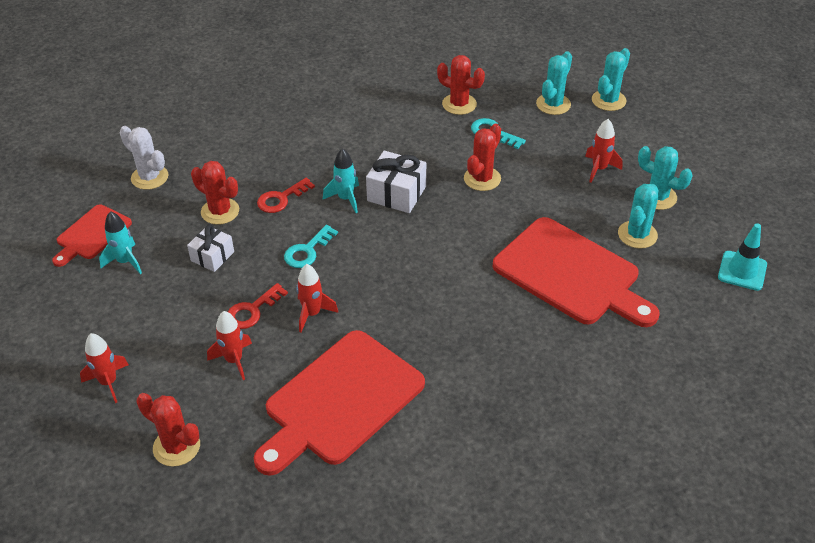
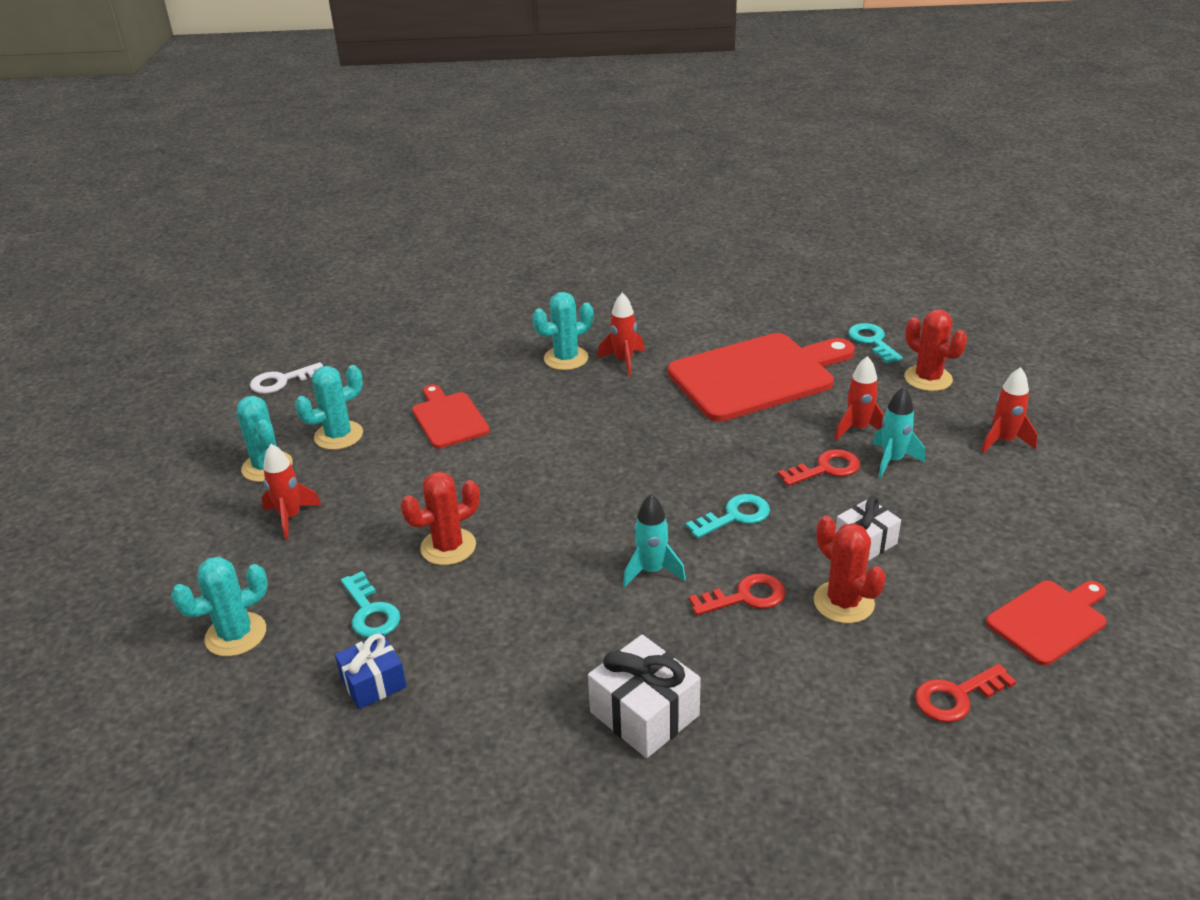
camera: 155 degrees left, 10 degrees down
turquoise rocket [99,211,142,274] -> turquoise rocket moved to [872,387,925,478]
white cactus [120,126,168,190] -> red key [915,664,1016,723]
red rocket [296,264,338,332] -> red rocket moved to [598,293,645,376]
white gift [366,151,427,213] -> white gift moved to [588,635,701,758]
red cactus [437,55,485,115] -> blue gift [335,633,407,709]
red cutting board [493,217,660,327] -> red cutting board [412,384,490,449], size x0.53
turquoise cactus [592,48,630,111] -> turquoise cactus moved to [532,292,593,370]
turquoise traffic cone [718,224,767,291] -> white key [250,362,323,394]
none -> turquoise key [848,323,903,363]

